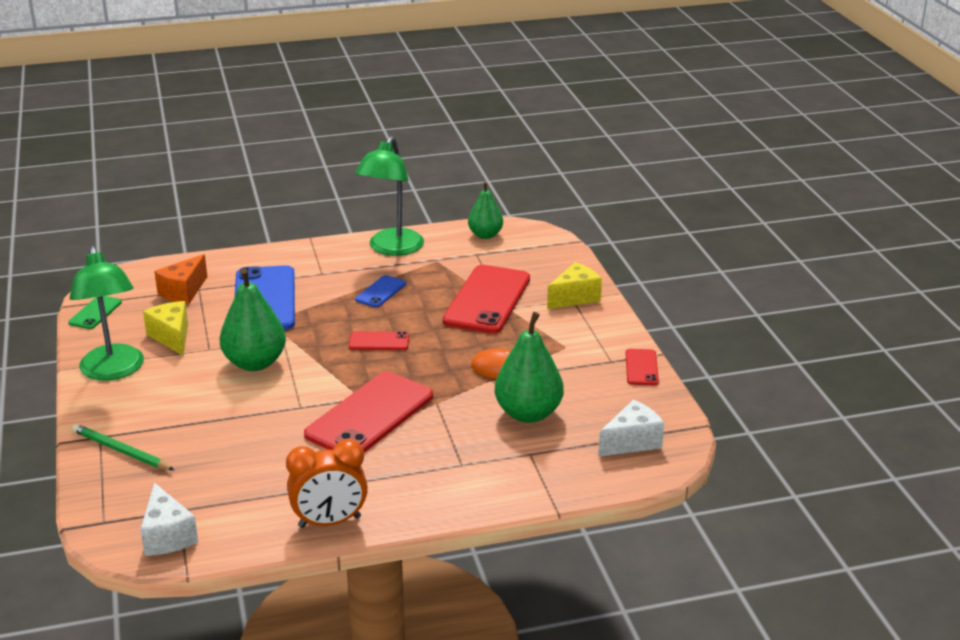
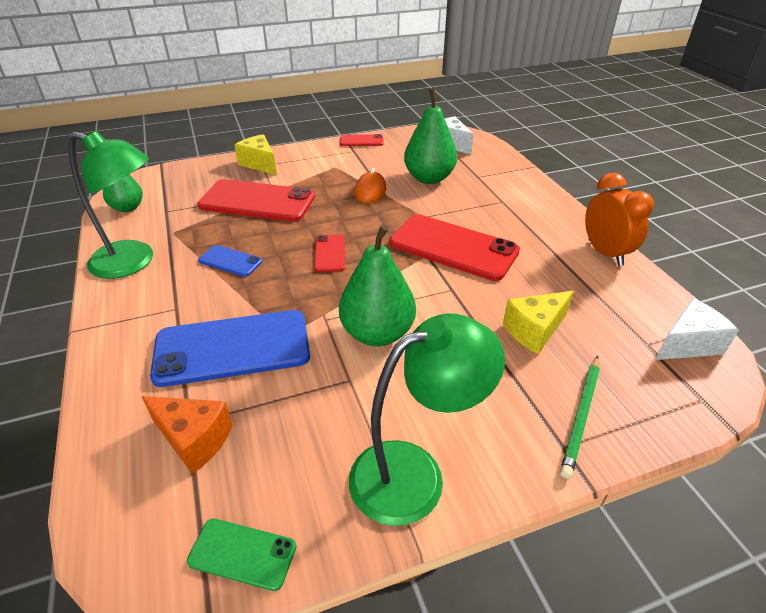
camera: 95 degrees left, 10 degrees up
yellow cheese [143,301,188,356] -> yellow cheese moved to [503,291,574,354]

